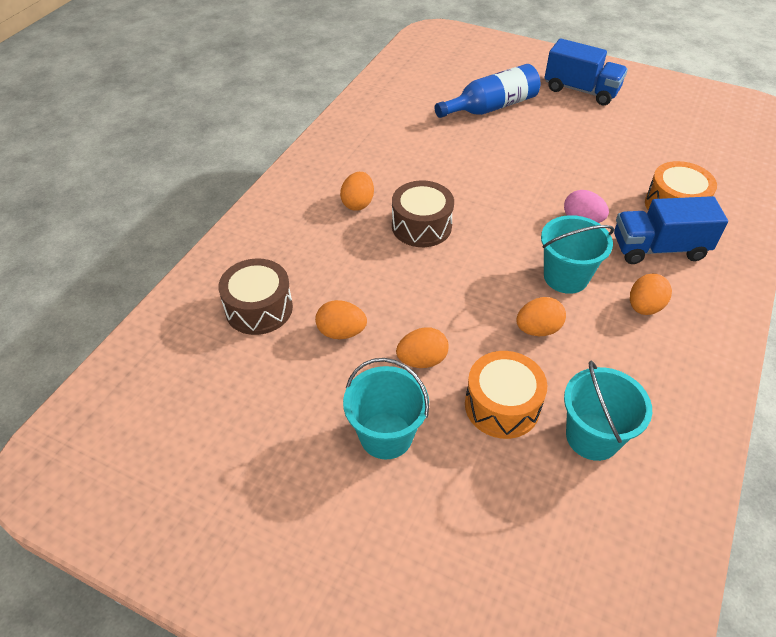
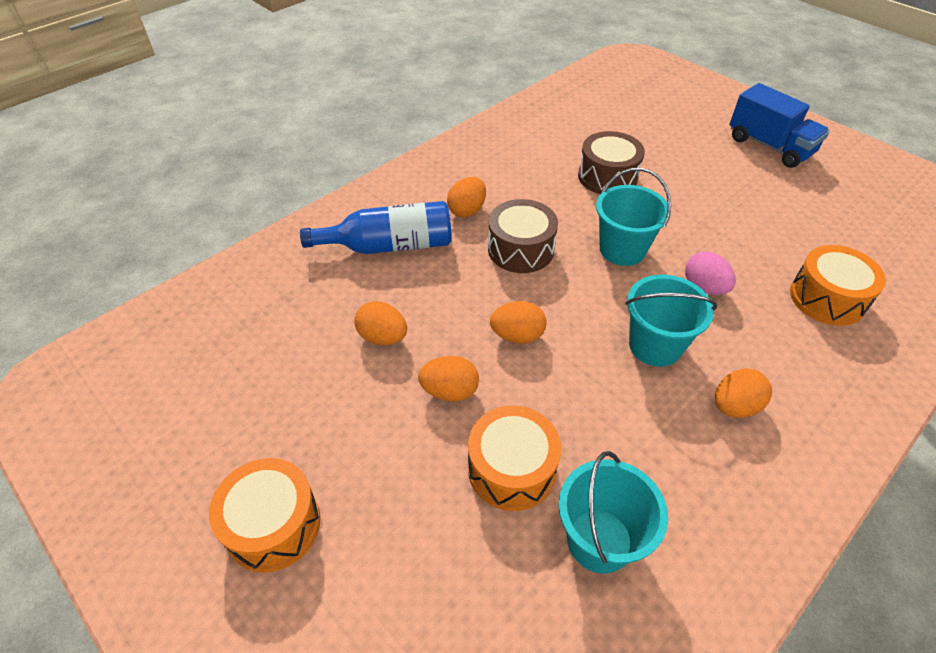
camera: 20 degrees right, 0 degrees up
brown drum [218,258,293,335] -> brown drum moved to [578,131,645,194]
turquoise bucket [343,358,429,459] -> turquoise bucket moved to [596,168,671,266]
blue bottle [435,64,540,118] -> blue bottle moved to [300,201,452,254]
orange egg [517,297,566,336] -> orange egg moved to [490,301,547,344]
blue truck [614,196,728,264] -> none
none -> orange drum [209,458,320,573]

